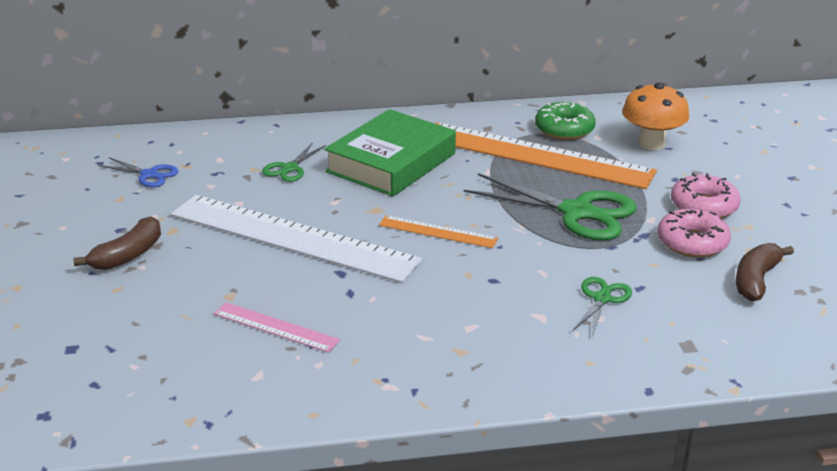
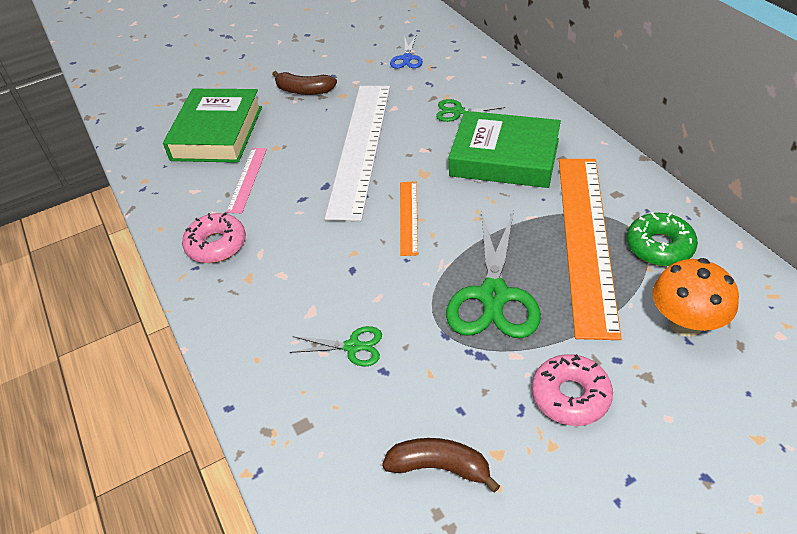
camera: 75 degrees right, 15 degrees up
pink donut [657,209,731,257] -> pink donut moved to [182,213,246,263]
none -> green book [163,89,262,163]

